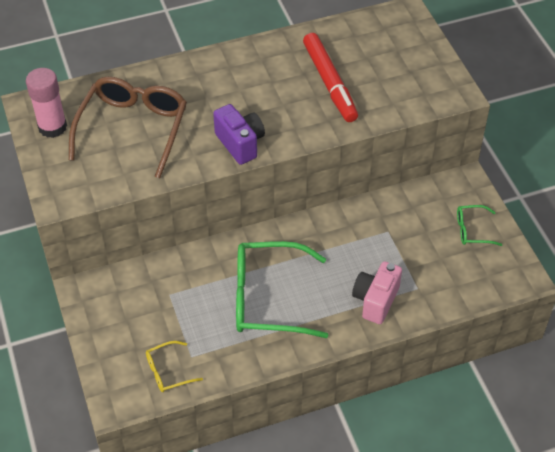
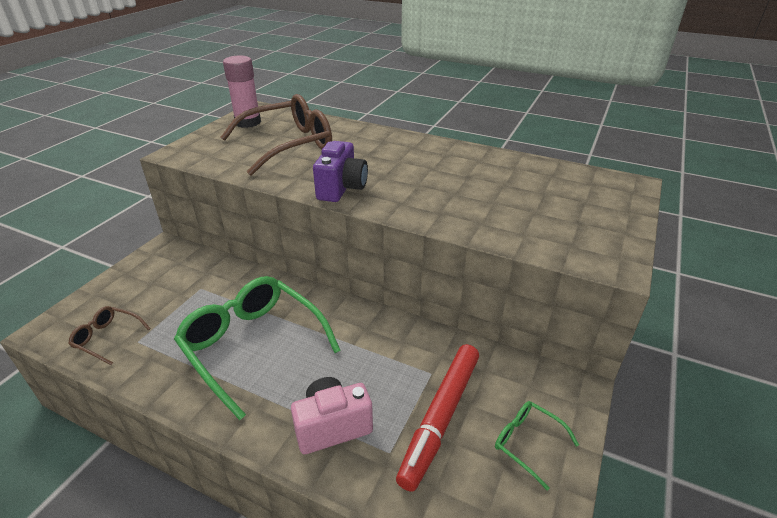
camera: 45 degrees right, 15 degrees down
yellow glasses [146,341,203,392] -> brown glasses [68,306,151,365]
red marker [303,33,358,122] -> red marker moved to [396,344,479,492]

